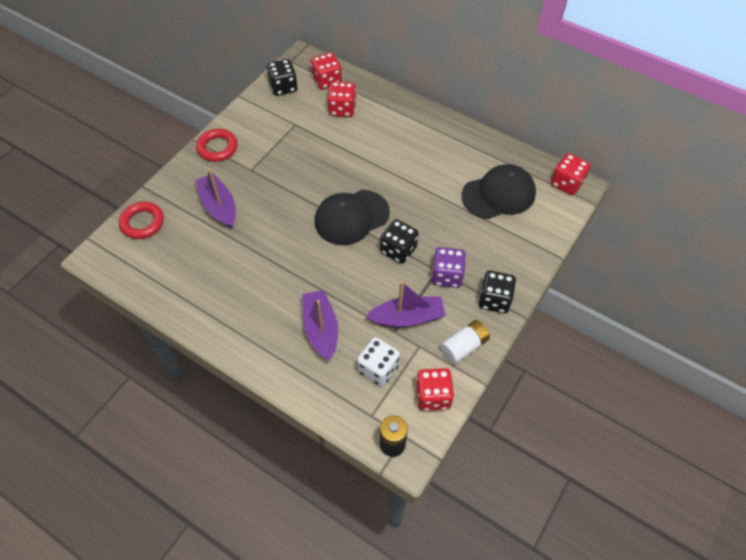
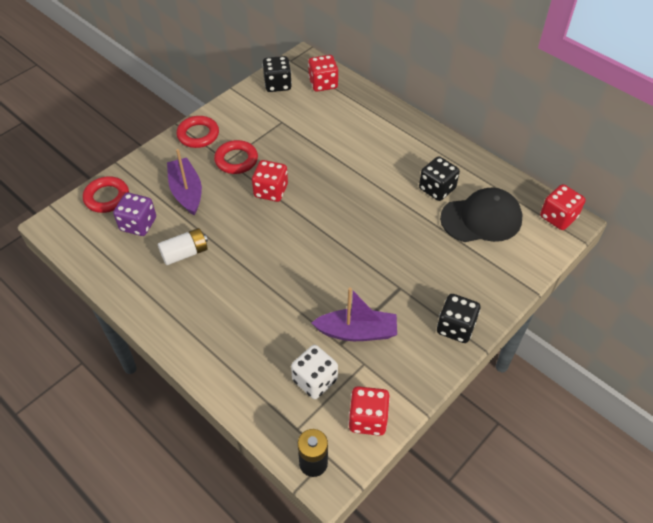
camera: 10 degrees right, 5 degrees down
purple boat [302,290,338,361] -> none
black cap [315,190,390,245] -> none
red dice [327,82,356,117] -> red dice moved to [252,160,288,202]
black dice [380,219,418,264] -> black dice moved to [419,156,460,201]
purple dice [432,247,466,288] -> purple dice moved to [113,193,156,236]
white battery [440,320,490,364] -> white battery moved to [158,228,208,265]
none -> red ring [214,140,258,174]

